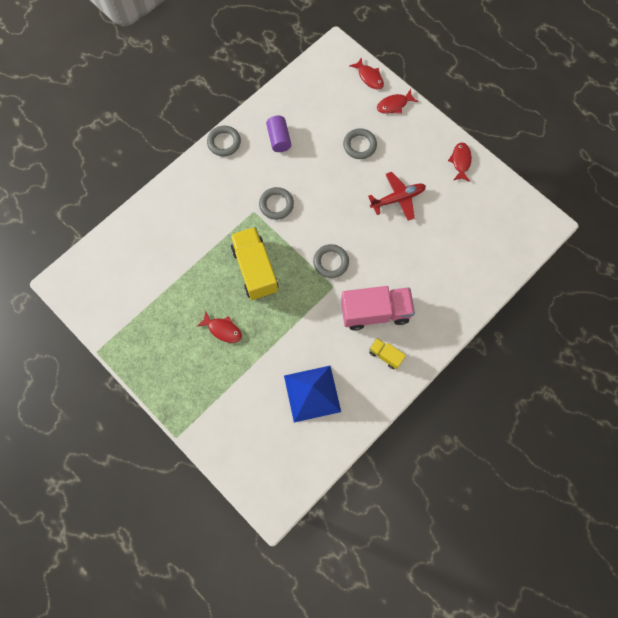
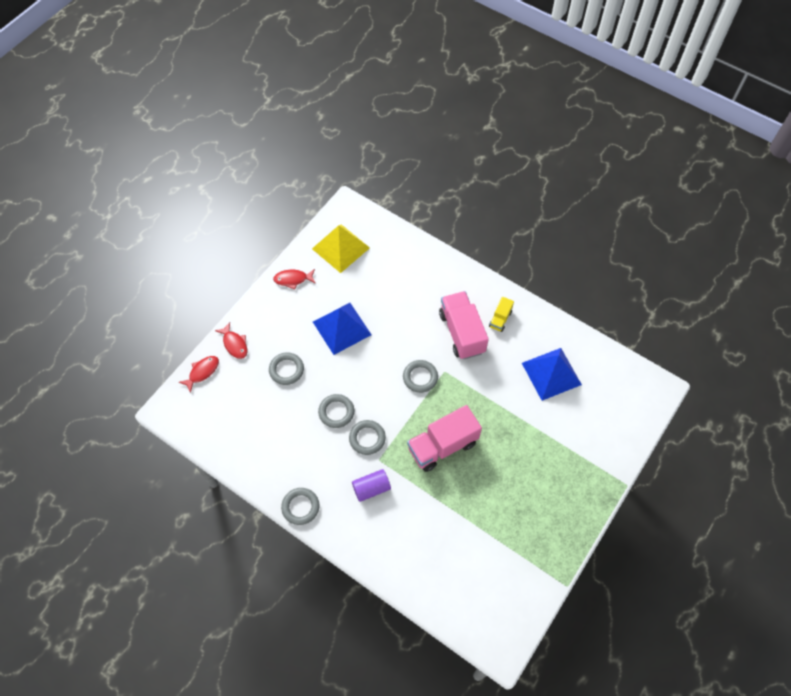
camera: 100 degrees left, 10 degrees down
red fish [197,311,242,343] -> none
yellow truck [230,227,279,300] -> pink truck [407,405,482,472]
purple cylinder [266,116,291,152] -> purple cylinder moved to [352,469,391,502]
red plane [368,172,426,221] -> blue pyramid [313,303,372,355]
none -> yellow pyramid [312,224,370,273]
none -> grey ring [318,394,354,428]

